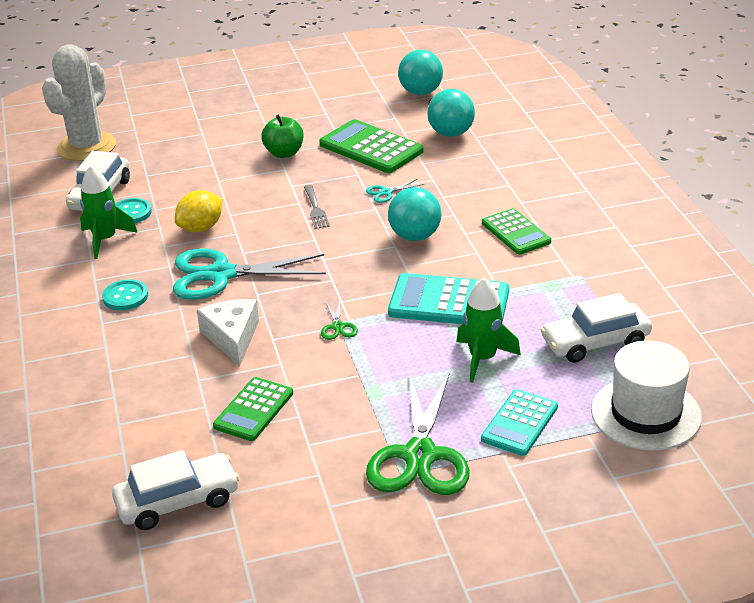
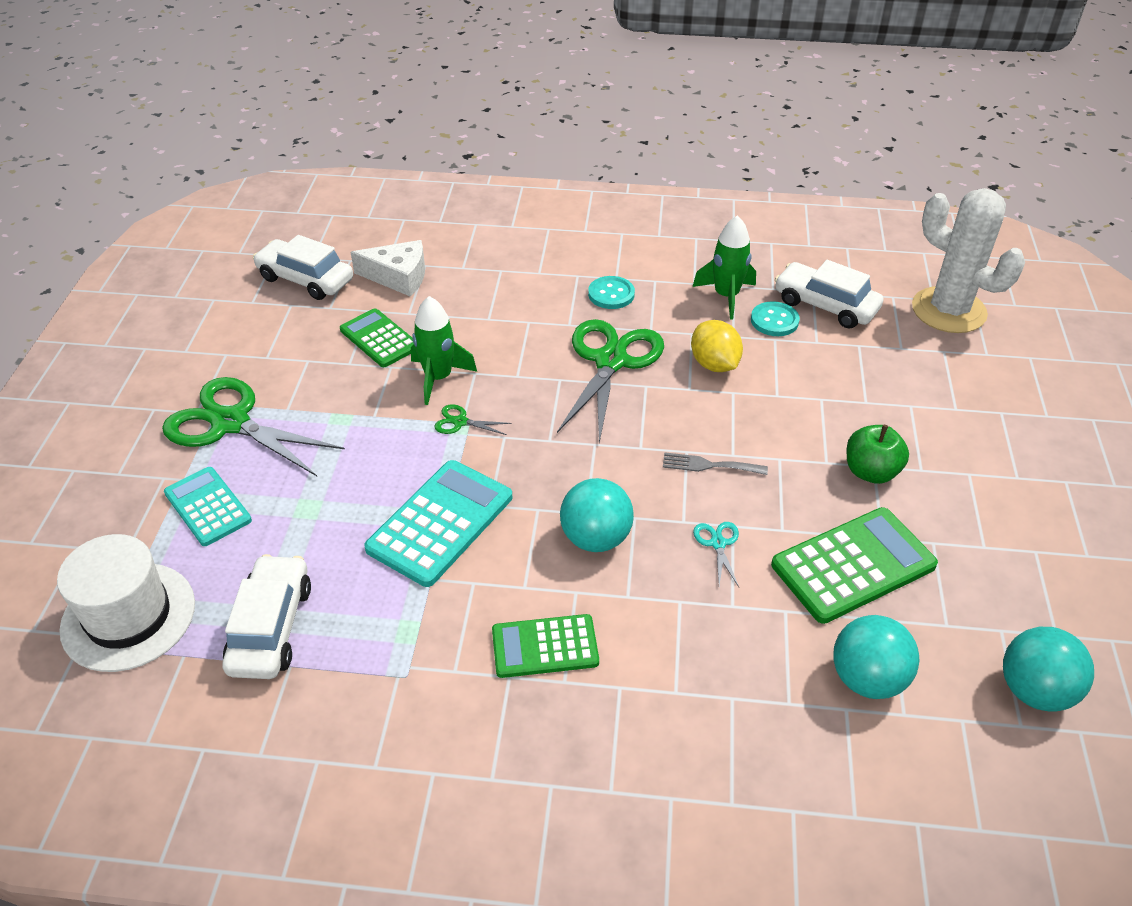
camera: 110 degrees right, 10 degrees up
white car [112,450,240,530] -> white car turned 120 degrees clockwise [253,235,353,300]
turquoise scissors [173,248,326,300] -> green scissors [557,319,664,443]
white cheese [197,299,259,366] -> white cheese moved to [351,240,425,296]
green rocket [456,278,521,383] -> green rocket moved to [411,296,477,405]

